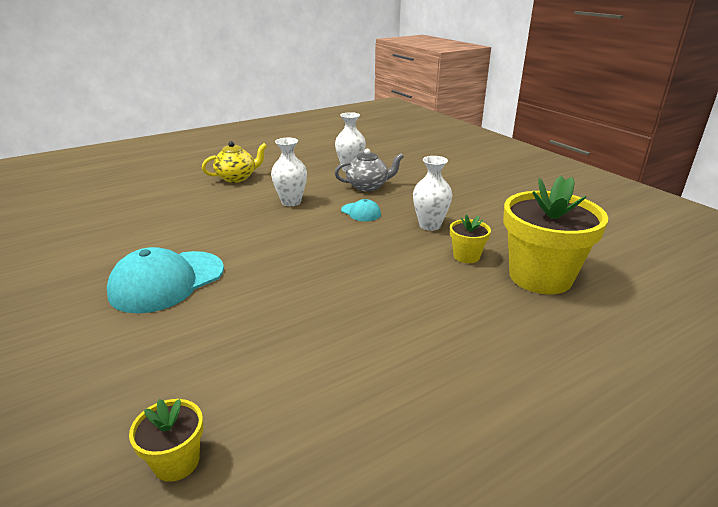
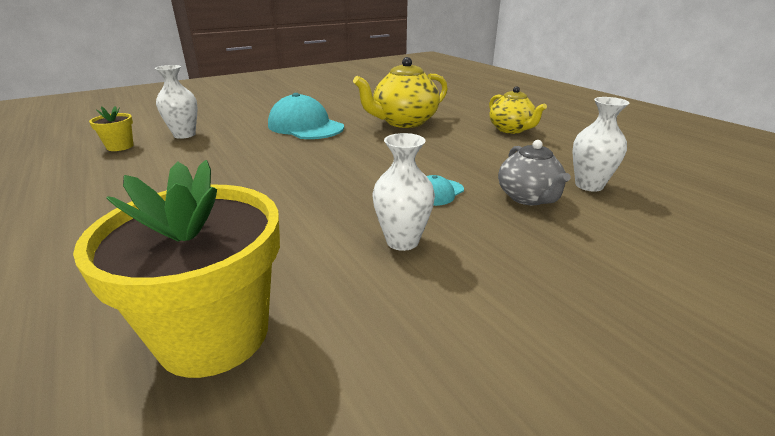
camera: 90 degrees right, 0 degrees up
white vase [271,138,307,206] -> white vase moved to [155,65,198,139]
yellow flower pot [450,214,491,263] -> none
none -> yellow teapot [353,57,448,128]

